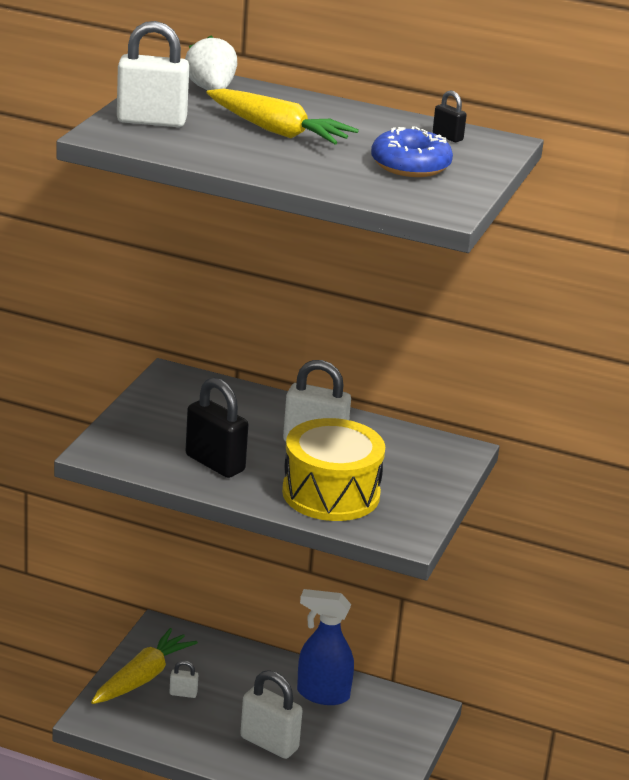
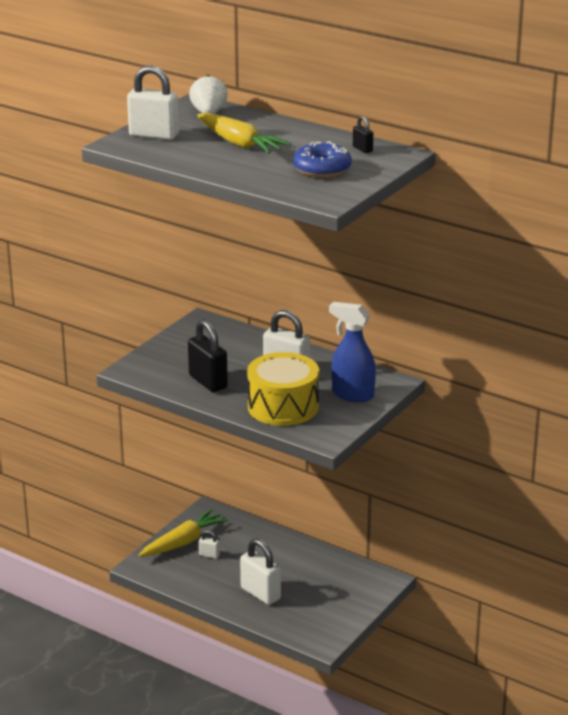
camera: 15 degrees right, 0 degrees up
blue spray bottle [297,589,354,705] -> blue spray bottle moved to [329,302,376,402]

